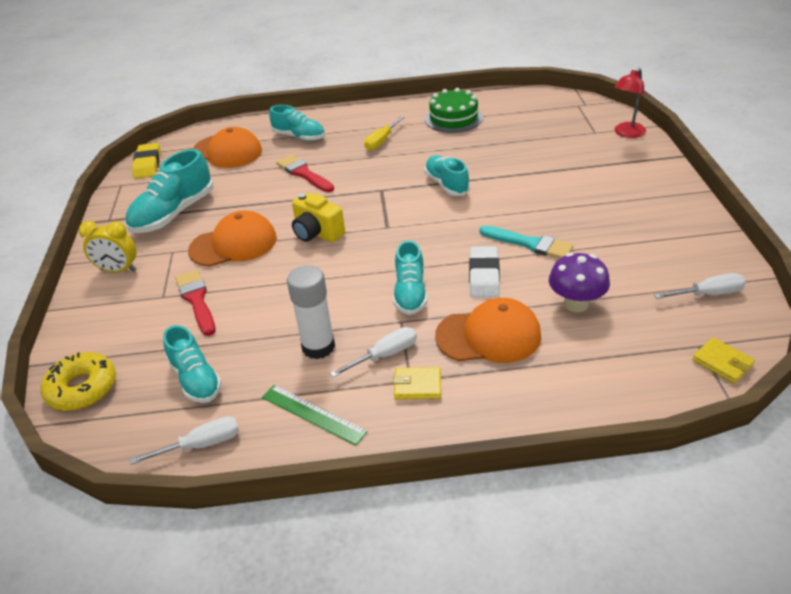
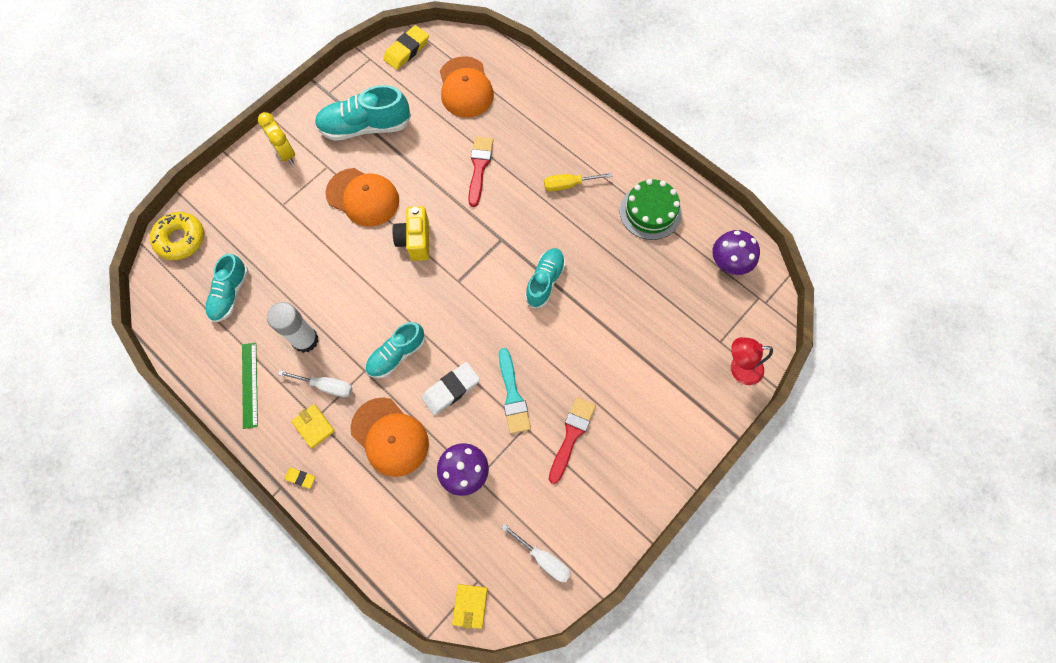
camera: 45 degrees right, 30 degrees up
white screwdriver [130,417,239,465] -> none
red brush [175,270,216,336] -> red brush moved to [549,397,596,484]
turquoise shoe [269,105,325,141] -> none
none -> yellow eraser [284,467,315,489]
none -> purple mushroom [712,230,760,275]

